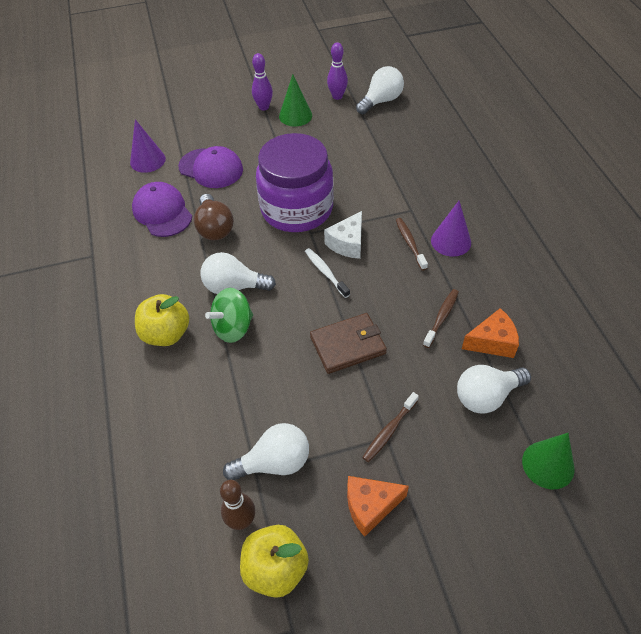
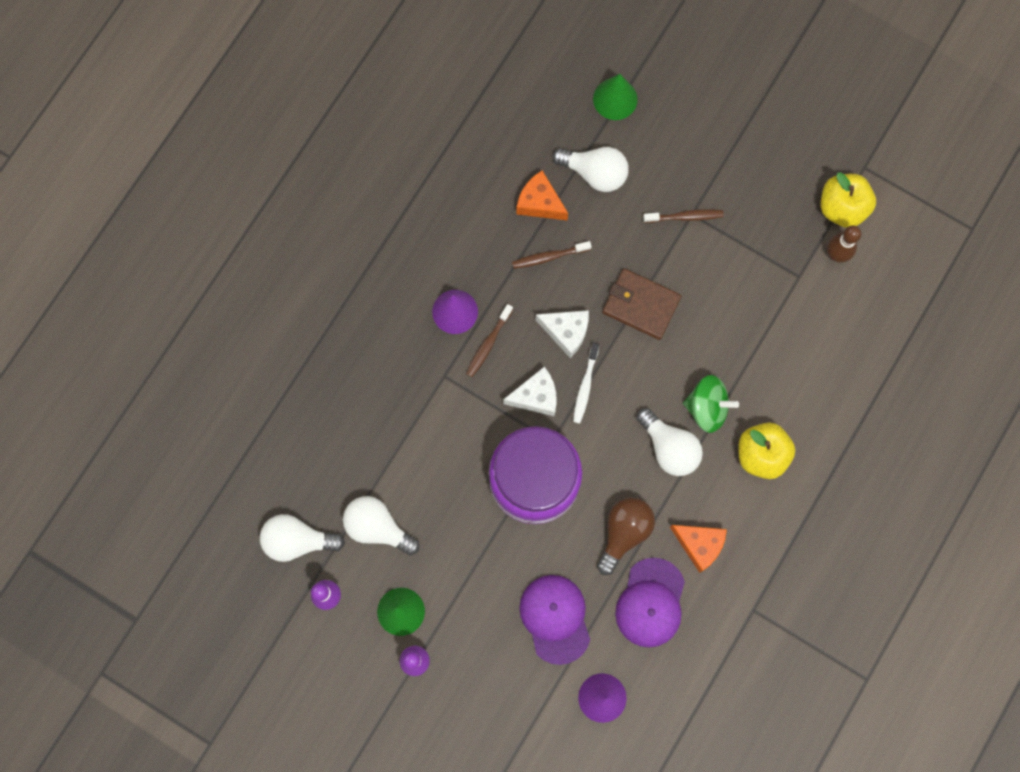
camera: 135 degrees left, 25 degrees up
white light bulb [223,423,309,480] -> white light bulb moved to [343,496,420,556]
orange cheese [347,476,409,537] -> orange cheese moved to [670,525,727,573]
none -> white cheese [536,310,589,358]

